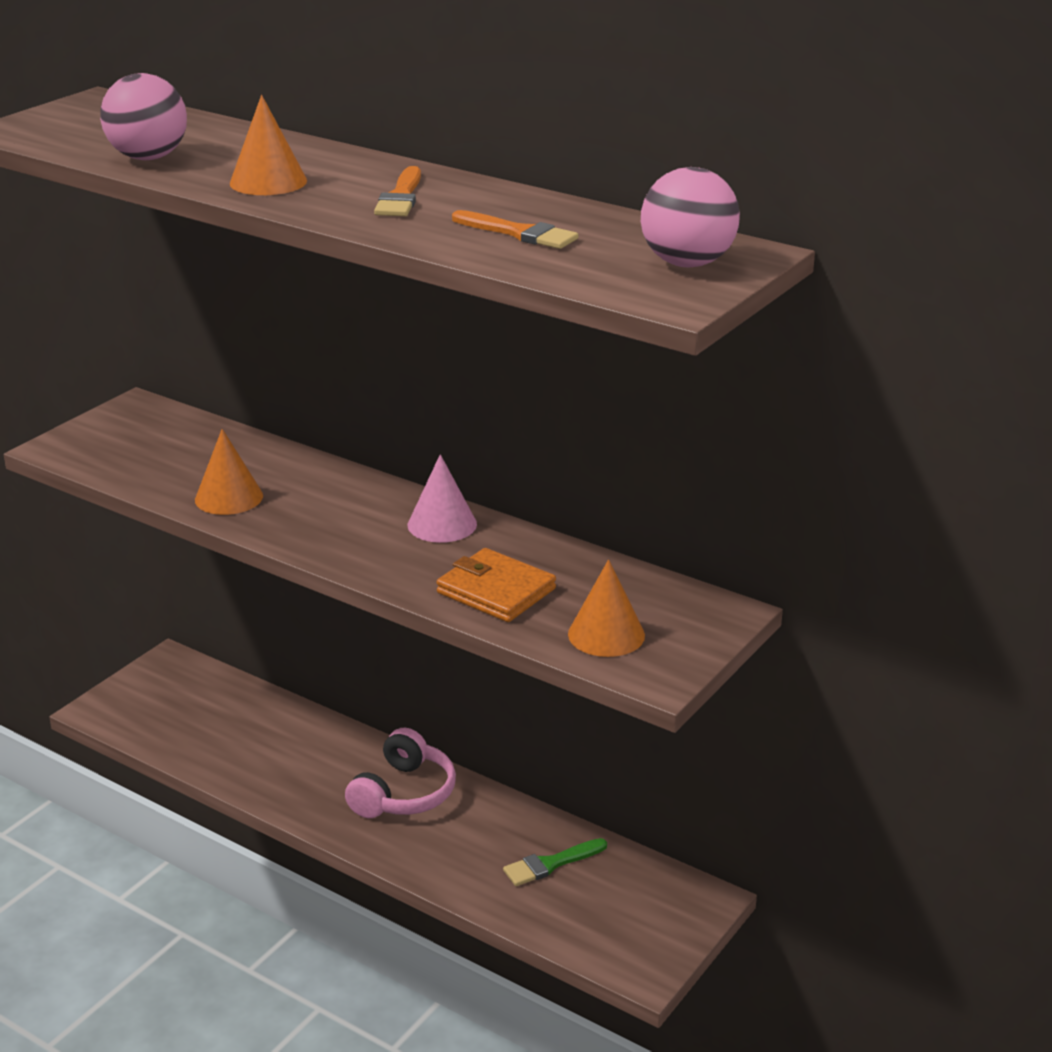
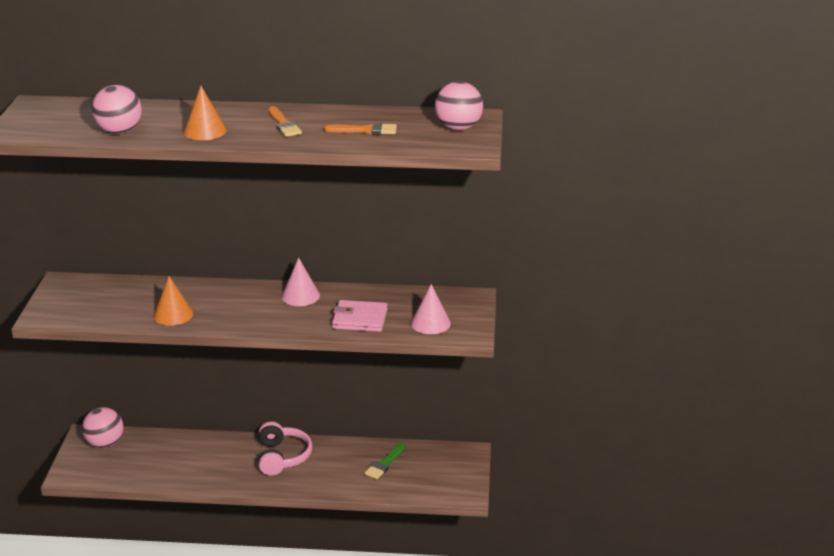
camera: 30 degrees left, 0 degrees up
orange wallet [436,548,556,622] -> pink wallet [332,300,388,332]
orange cone [568,559,645,657] -> pink cone [411,284,451,334]
none -> pink ball [82,407,124,448]

